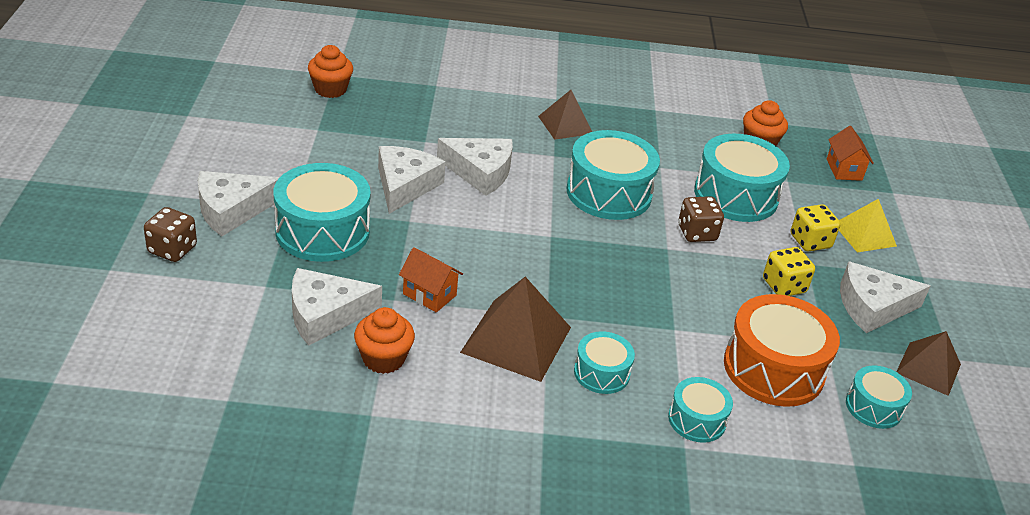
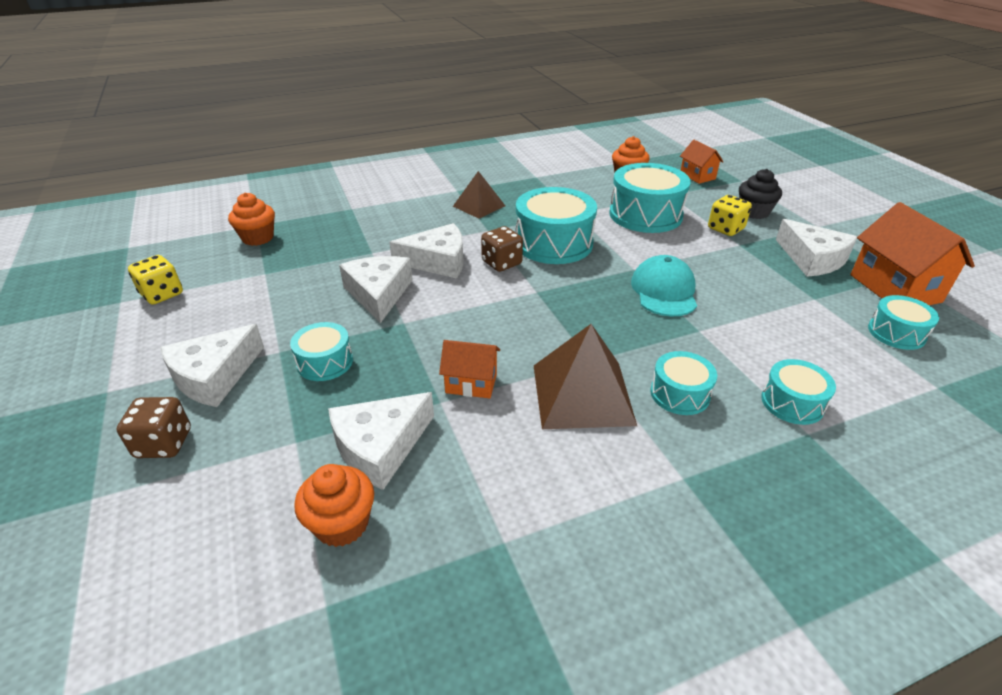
camera: 20 degrees left, 0 degrees up
turquoise drum [273,163,371,262] -> turquoise drum [290,322,353,381], size x0.54
orange cupcake [354,307,415,374] -> orange cupcake moved to [294,464,374,547]
brown dice [678,196,724,242] -> brown dice moved to [481,226,523,272]
orange drum [724,294,840,407] -> none
yellow dice [763,247,815,296] -> yellow dice moved to [128,255,183,304]
yellow pyramid [839,199,897,252] -> black cupcake [739,169,782,219]
white cheese [840,261,931,333] -> white cheese turned 90 degrees counterclockwise [776,219,857,277]
brown pyramid [896,331,961,396] -> orange house [850,202,975,305]
none -> turquoise cap [631,255,697,316]

